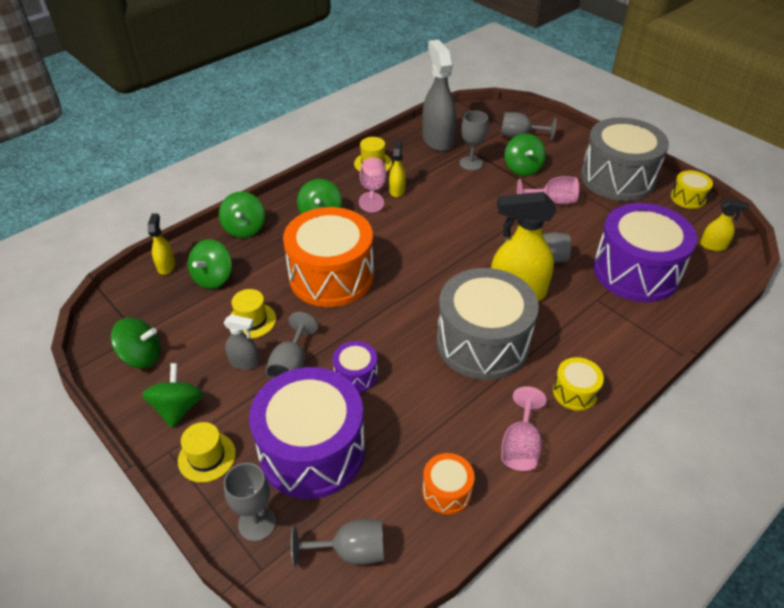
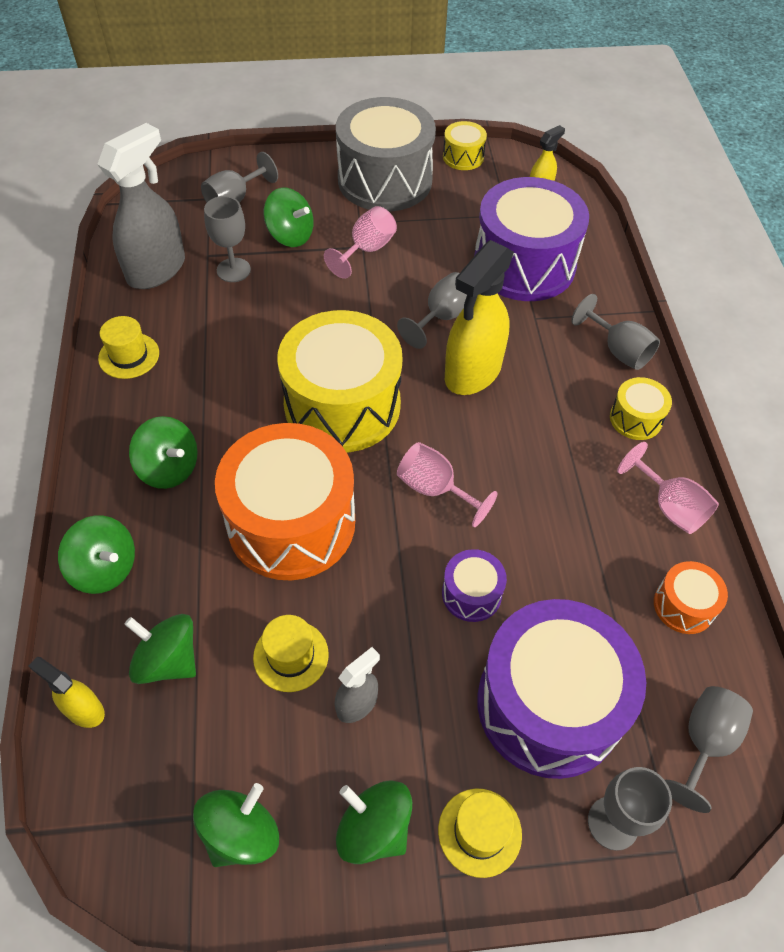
camera: 55 degrees left, 10 degrees up
green spinning top [188,239,232,289] -> green spinning top turned 150 degrees clockwise [124,614,196,684]
grey goblet [266,312,318,379] -> grey goblet moved to [571,294,660,370]
pink goblet [359,157,386,212] -> pink goblet moved to [397,442,498,527]
yellow spray bottle [389,141,406,197] -> none
grey spray bottle [422,39,456,152] -> grey spray bottle turned 105 degrees clockwise [97,123,185,289]
grey drum [436,268,539,380] -> none
none -> yellow drum [277,310,402,452]

